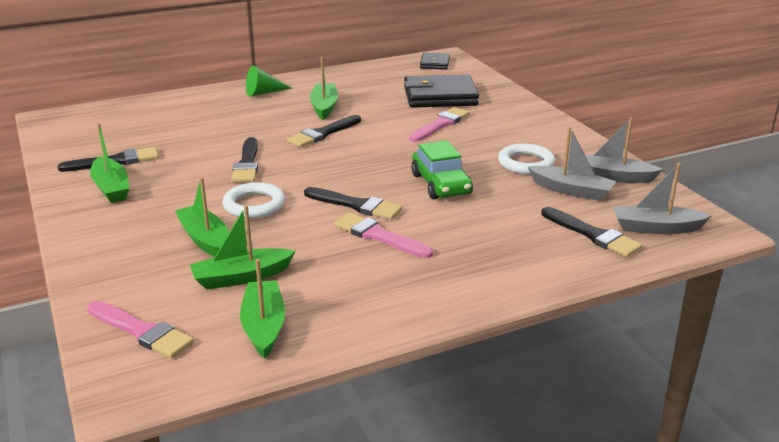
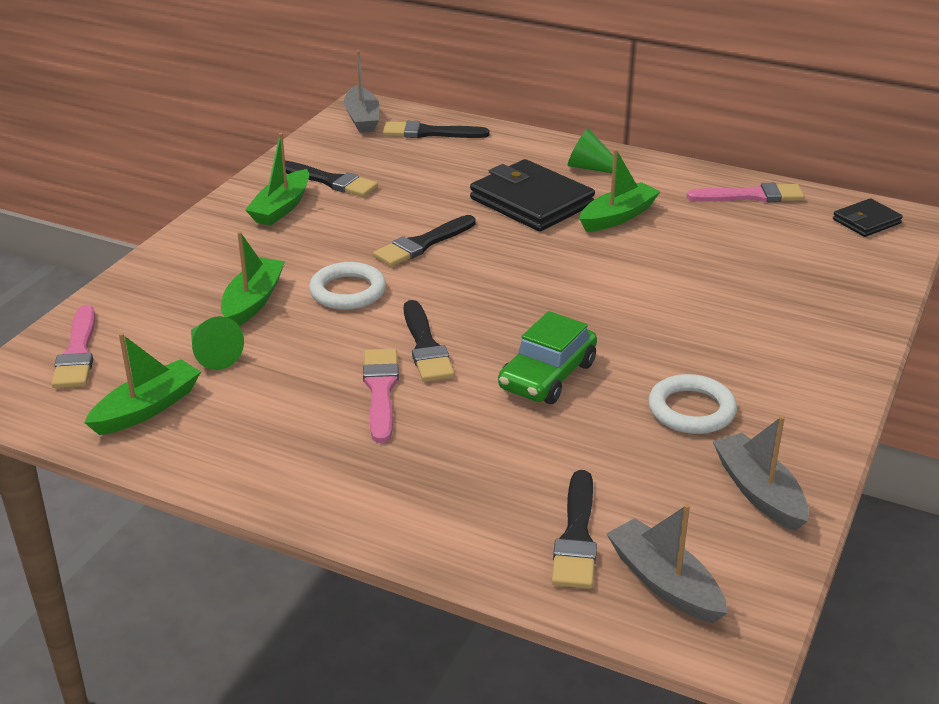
camera: 50 degrees right, 5 degrees up
green boat [190,205,296,290] -> green cone [191,316,244,370]
black brush [287,115,361,147] -> black brush moved to [383,121,489,138]
black wallet [404,74,479,108] -> black wallet moved to [470,159,595,232]
pink brush [409,107,470,142] -> pink brush moved to [686,183,805,203]
grey boat [528,127,616,201] -> grey boat moved to [344,50,379,133]

